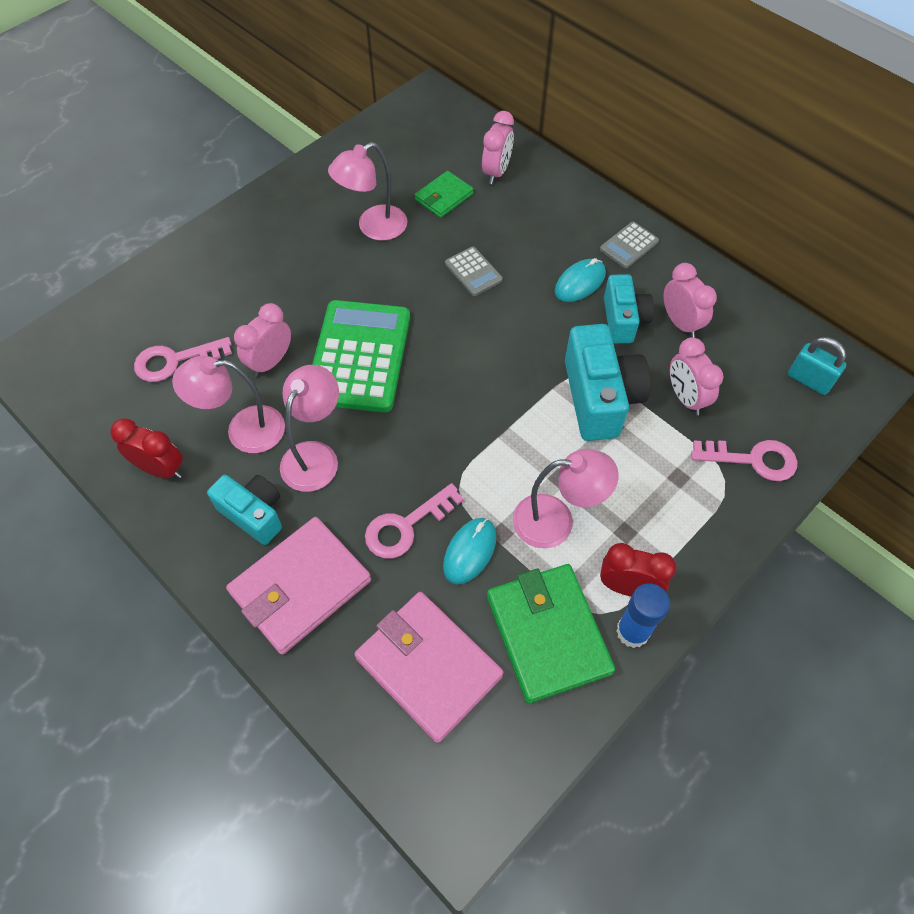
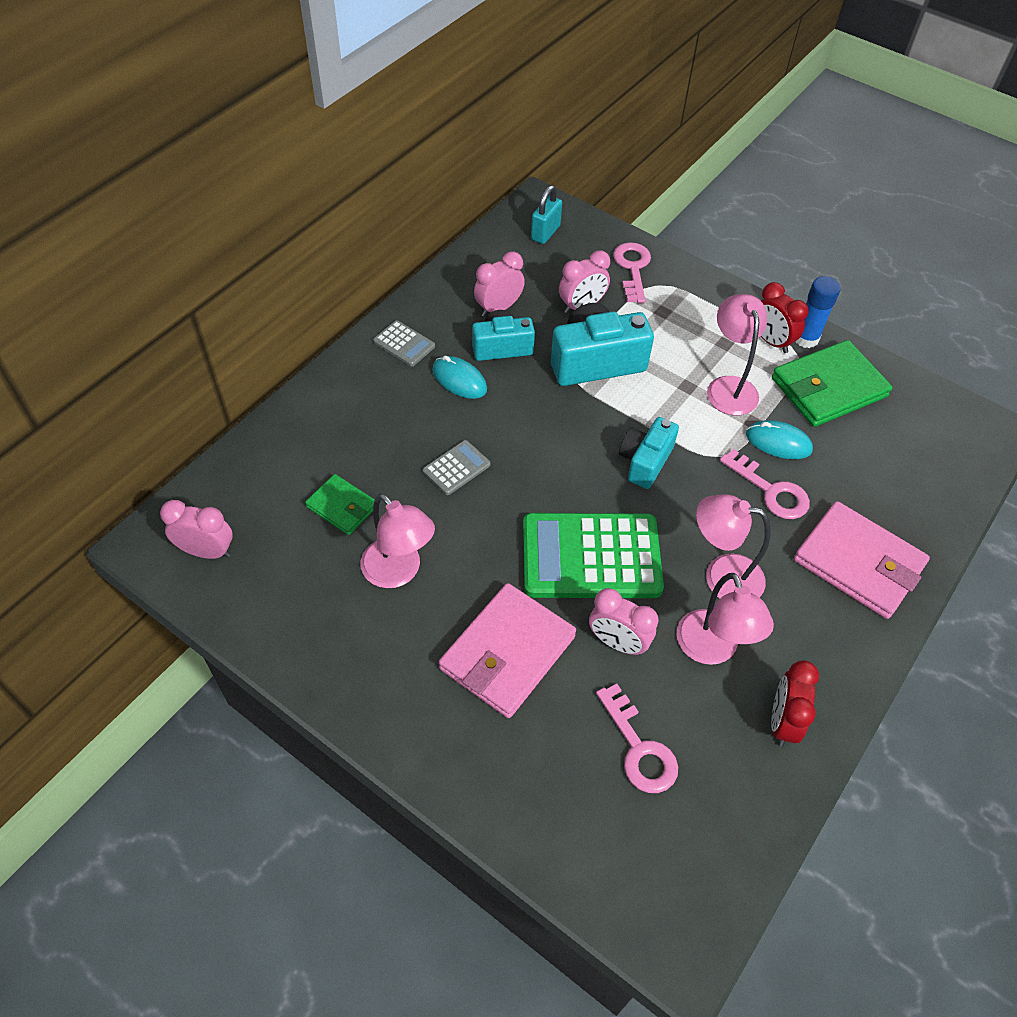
camera: 100 degrees left, 5 degrees down
turquoise camera [207,475,282,545] -> turquoise camera moved to [619,417,679,489]
pink wallet [354,592,503,743] -> pink wallet moved to [439,583,576,718]
pink clock [482,111,514,184] -> pink clock moved to [160,500,233,559]
red clock [600,543,677,596] -> red clock turned 45 degrees counterclockwise [761,282,809,353]

